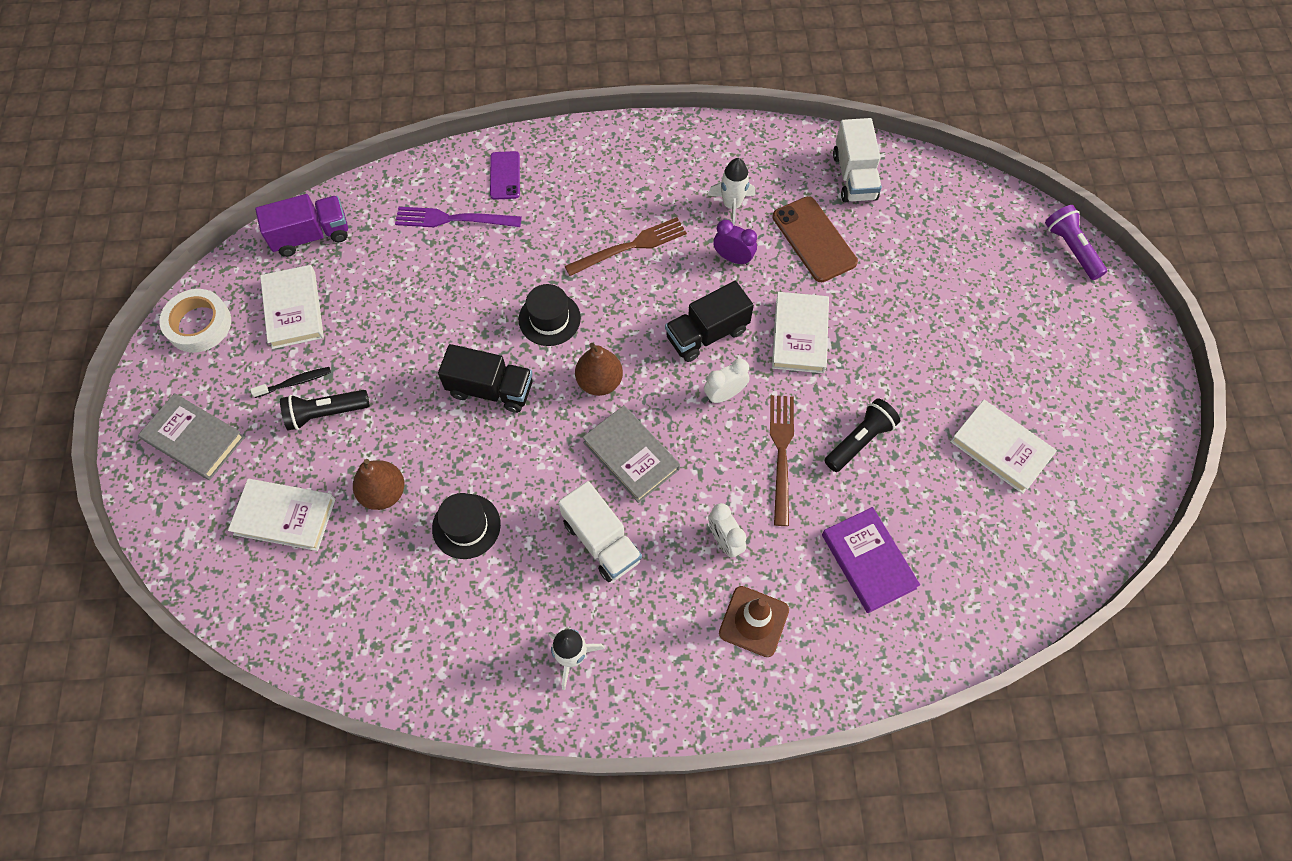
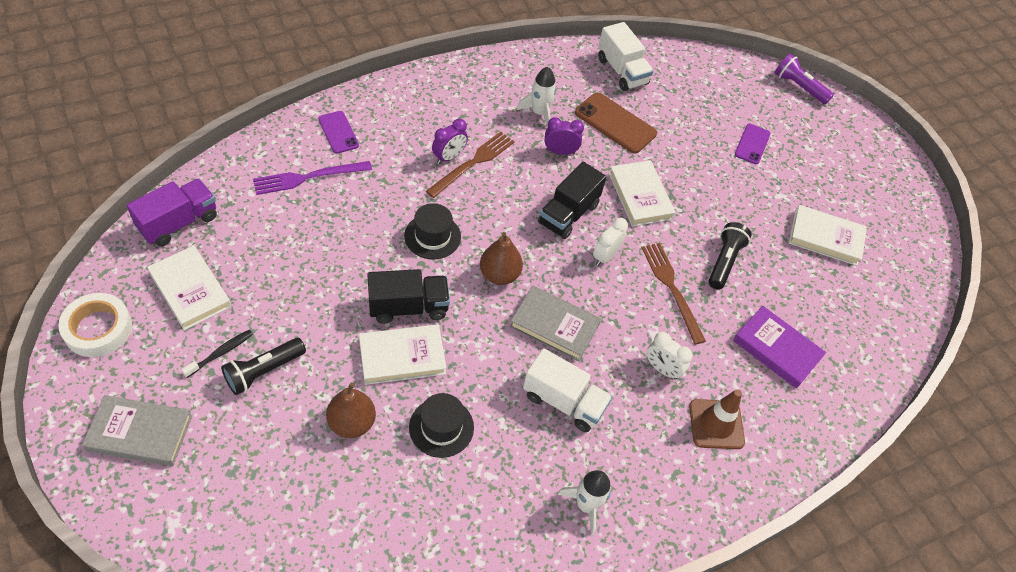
camera: 30 degrees left, 10 degrees down
white book [228,479,336,551] -> white book moved to [359,324,447,385]
none -> purple clock [432,119,468,164]
none -> purple phone [735,124,771,164]

